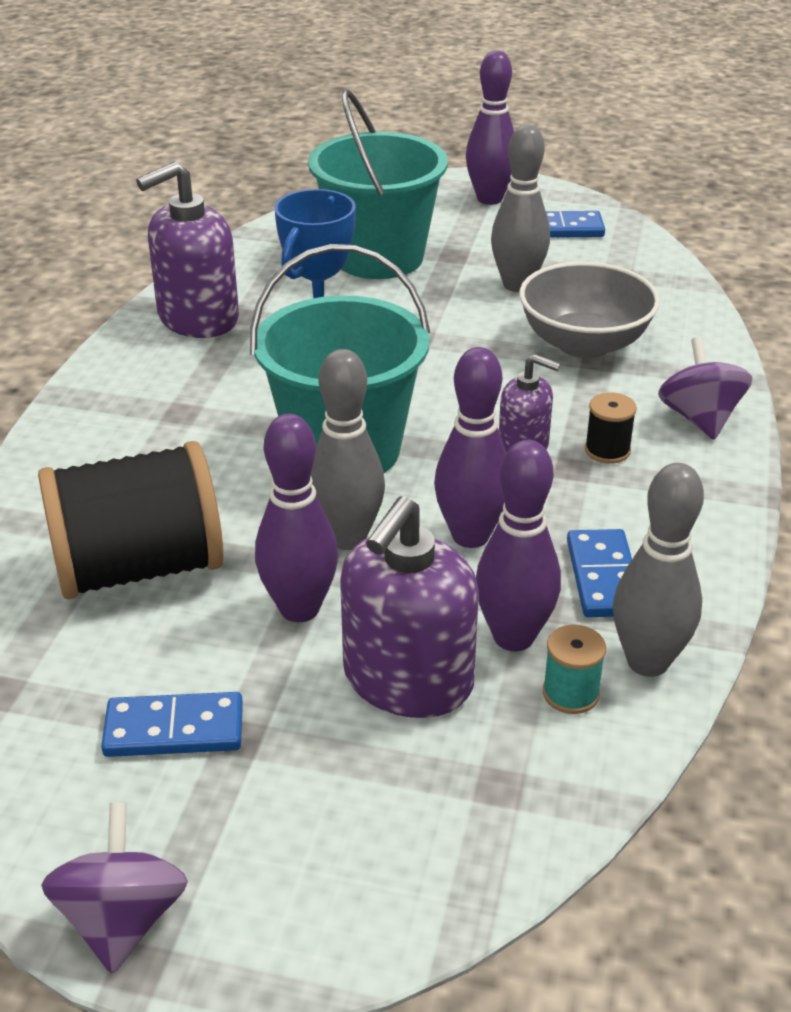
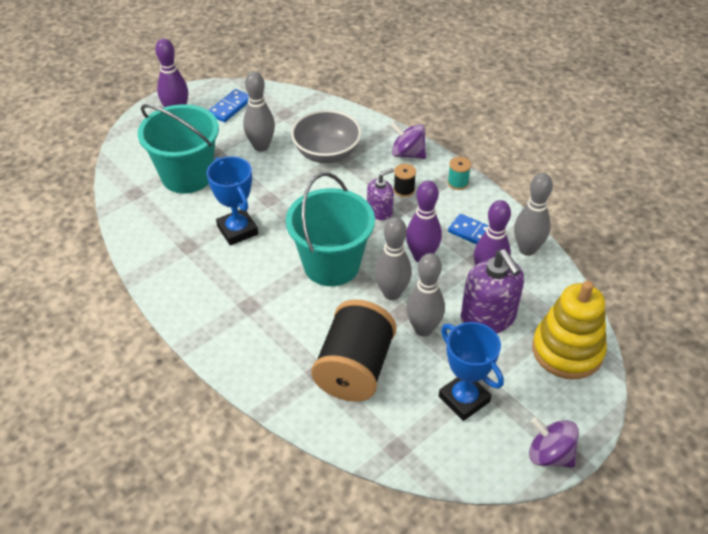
camera: 55 degrees left, 10 degrees up
blue domino [101,692,243,757] -> blue trophy [439,322,504,421]
purple soap dispenser [136,162,239,338] -> none
purple bowling pin [255,414,338,622] -> grey bowling pin [406,253,445,336]
turquoise spool [543,625,606,714] -> turquoise spool moved to [448,157,471,190]
none -> yellow stacking toy [532,281,607,379]

